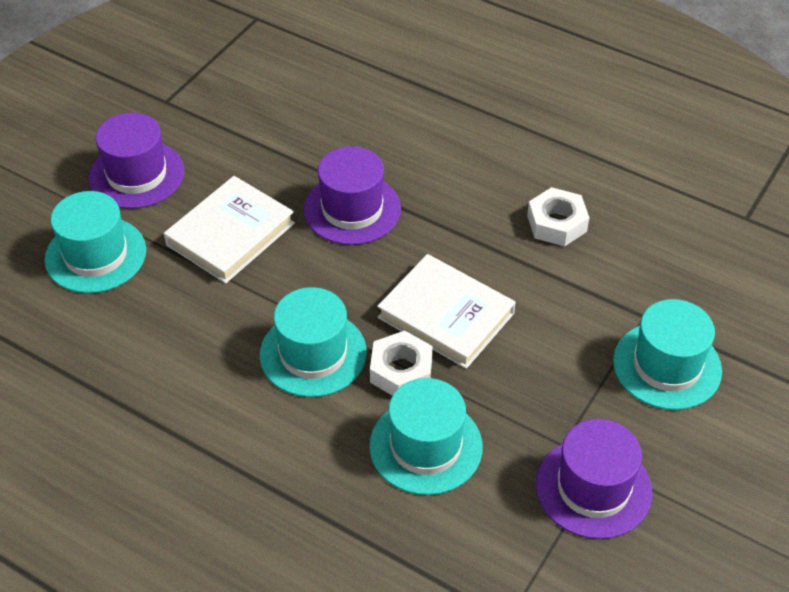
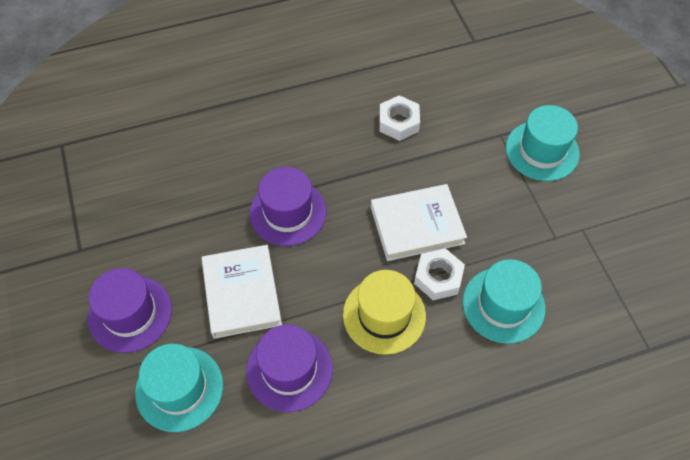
camera: 50 degrees left, 10 degrees up
turquoise hat [260,287,367,397] -> yellow hat [343,270,426,355]
purple hat [536,419,653,539] -> purple hat moved to [246,325,333,412]

